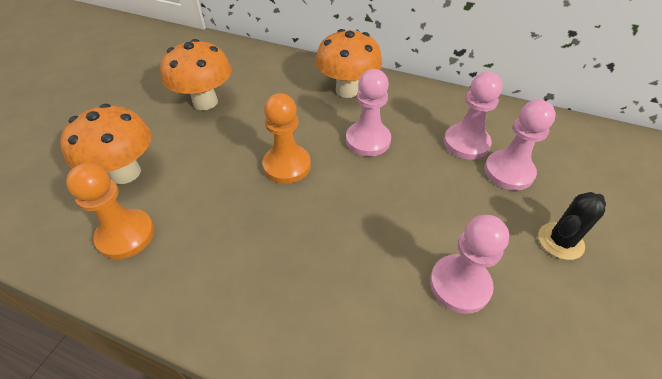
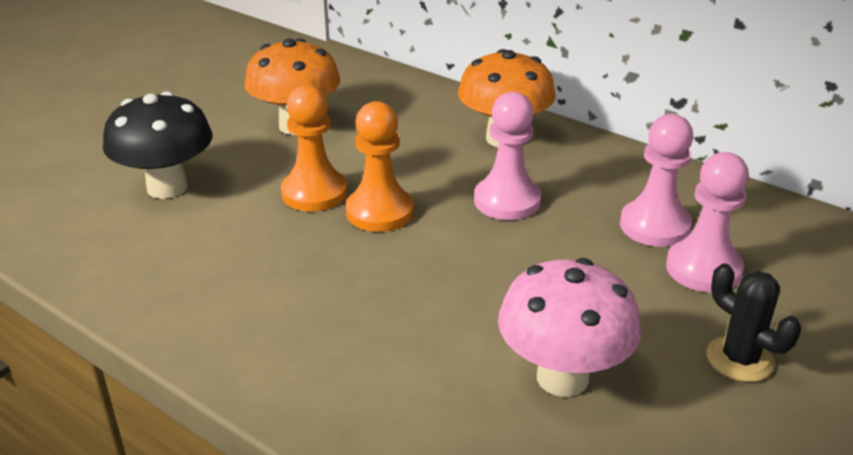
camera: 15 degrees right, 15 degrees down
orange mushroom [60,104,151,184] -> black mushroom [103,91,212,199]
orange pawn [66,163,155,259] -> orange pawn moved to [281,85,348,212]
pink pawn [430,215,509,314] -> pink mushroom [498,258,641,397]
black cactus [538,192,606,260] -> black cactus turned 75 degrees clockwise [707,263,801,382]

